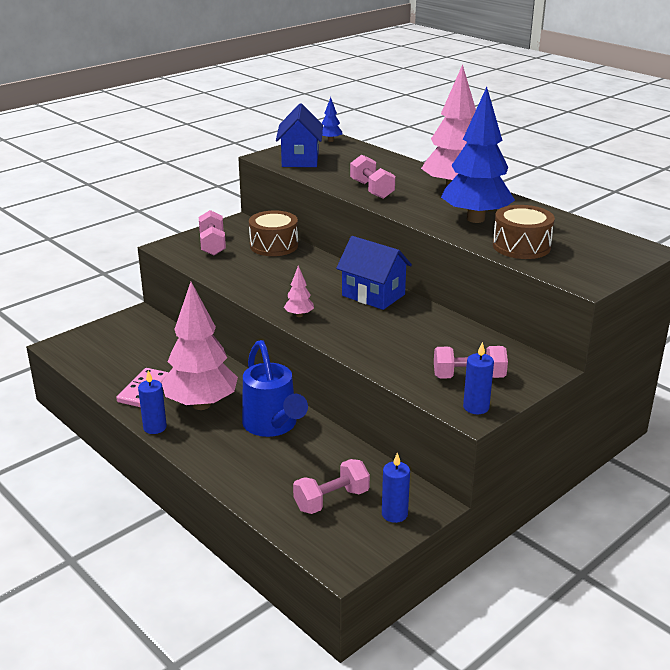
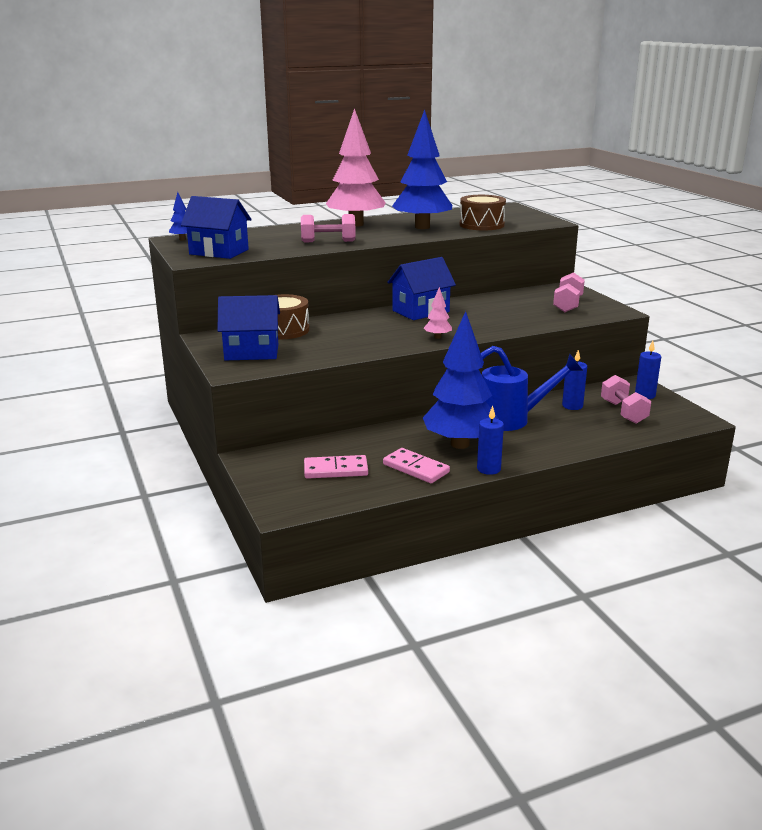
camera: 70 degrees left, 5 degrees down
pink tree [161,282,238,410] -> blue tree [423,311,499,449]
pink dumbbell [199,210,226,255] -> blue house [217,295,280,360]
blue candle [463,342,494,414] -> blue candle moved to [562,350,587,410]
none -> pink domino [304,455,368,479]

